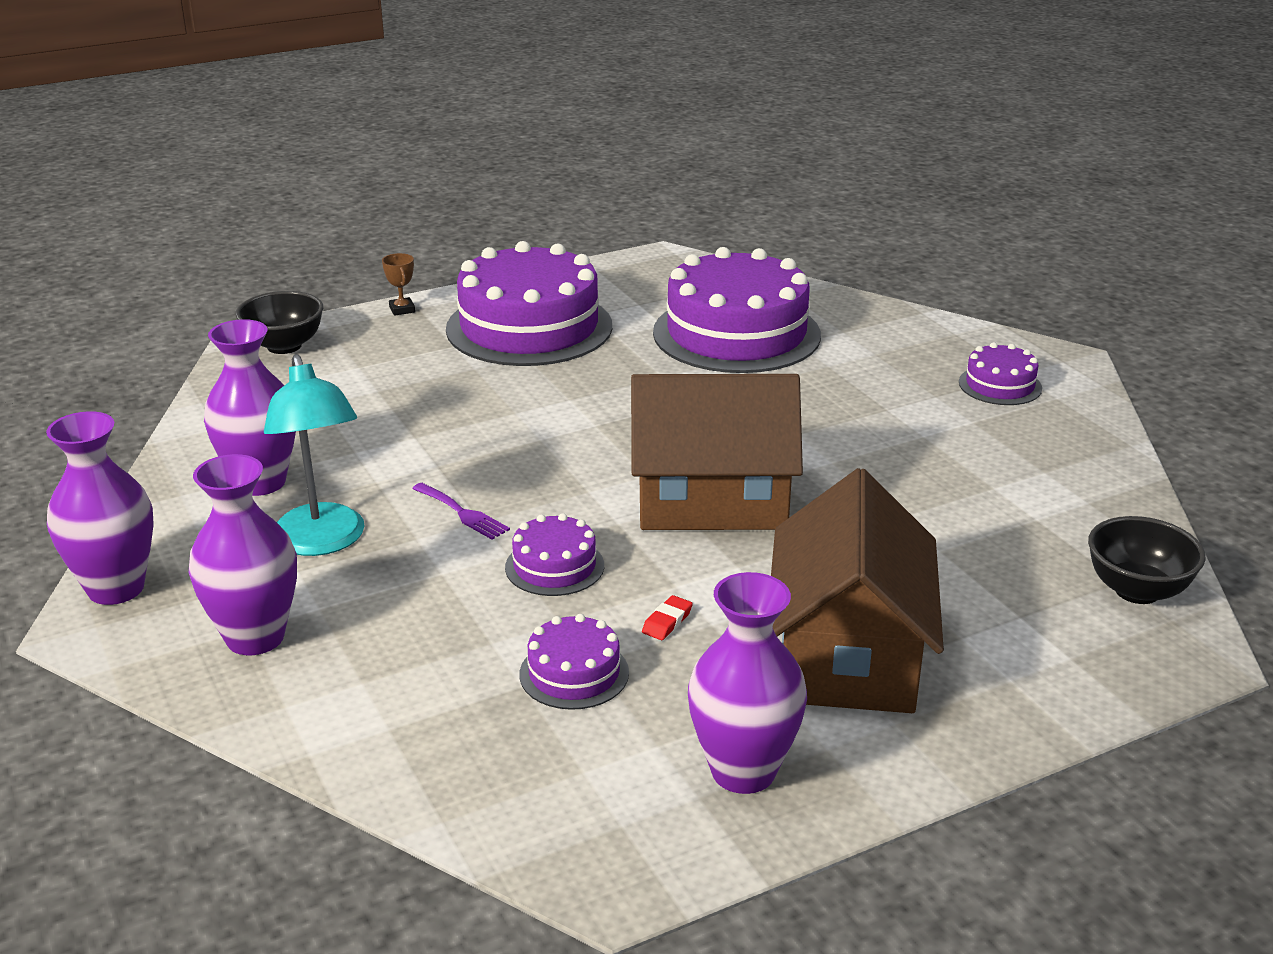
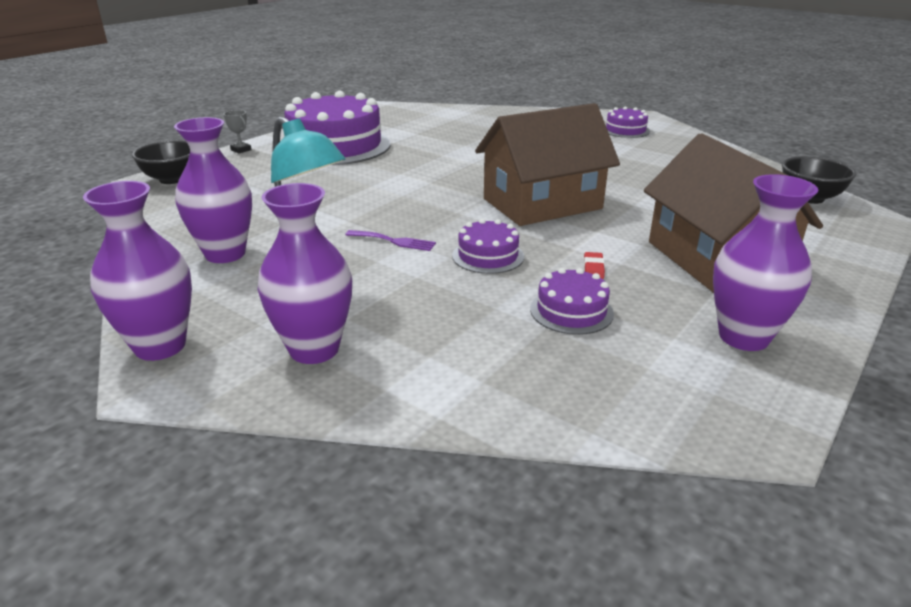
camera: 25 degrees left, 0 degrees up
brown trophy [382,253,415,316] -> grey trophy [224,110,252,154]
purple cake [653,247,821,373] -> none

